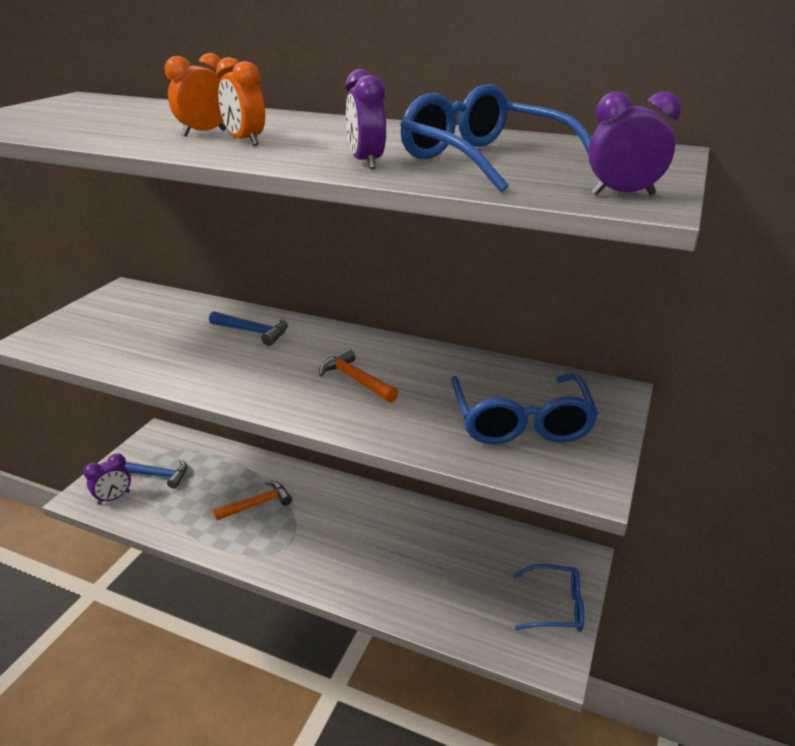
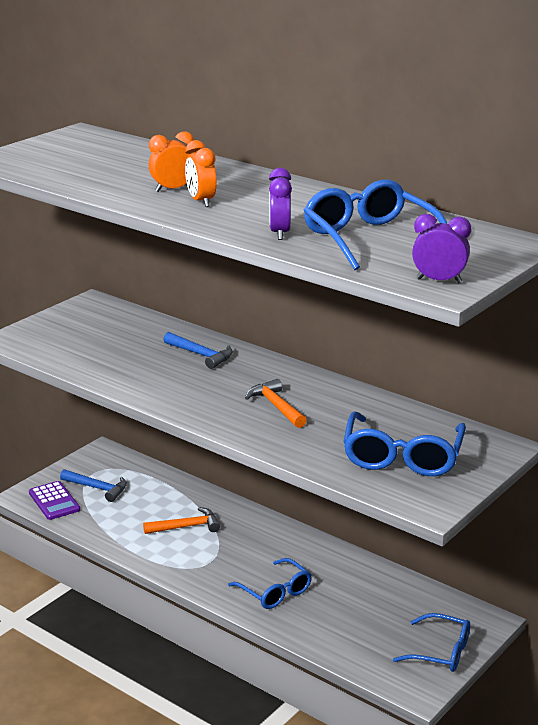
camera: 15 degrees right, 5 degrees down
purple clock [83,453,131,505] -> purple calculator [29,481,80,520]
none -> blue glasses [228,558,312,609]

